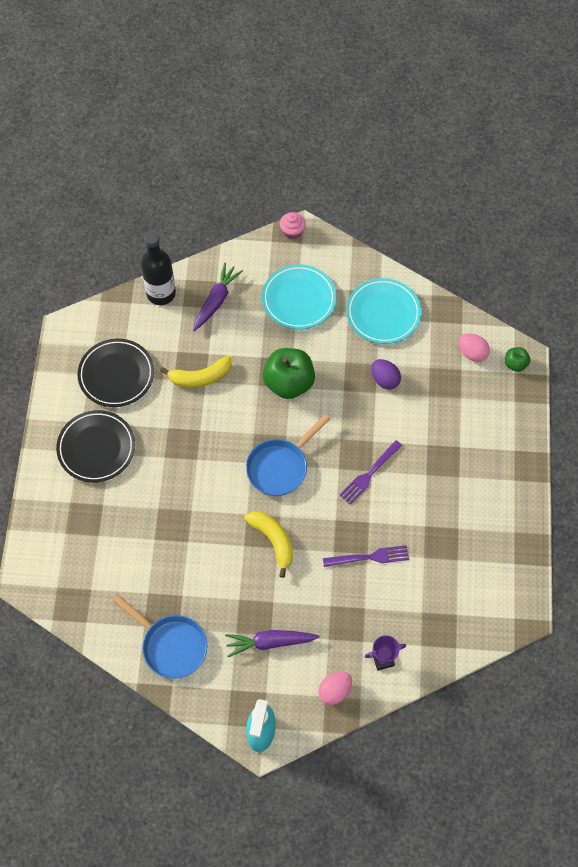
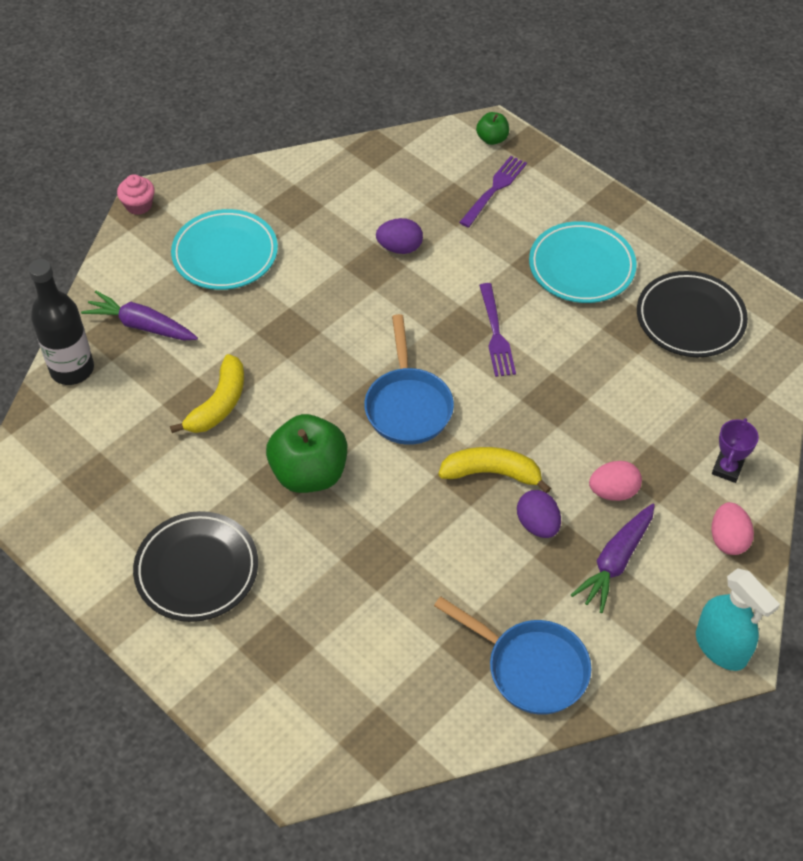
camera: 50 degrees left, 10 degrees down
black plate [77,339,154,407] -> black plate moved to [637,271,748,357]
blue pan [112,594,207,679] -> blue pan turned 45 degrees clockwise [434,596,591,715]
purple carrot [193,263,243,331] -> purple carrot turned 45 degrees counterclockwise [81,291,198,341]
green apple [263,348,315,399] -> green apple moved to [266,414,347,493]
purple fork [323,545,409,567] -> purple fork moved to [459,156,527,228]
turquoise plate [346,278,421,344] -> turquoise plate moved to [529,221,637,303]
pink egg [459,333,490,362] -> pink egg moved to [589,461,642,501]
none -> purple egg [517,490,561,538]

